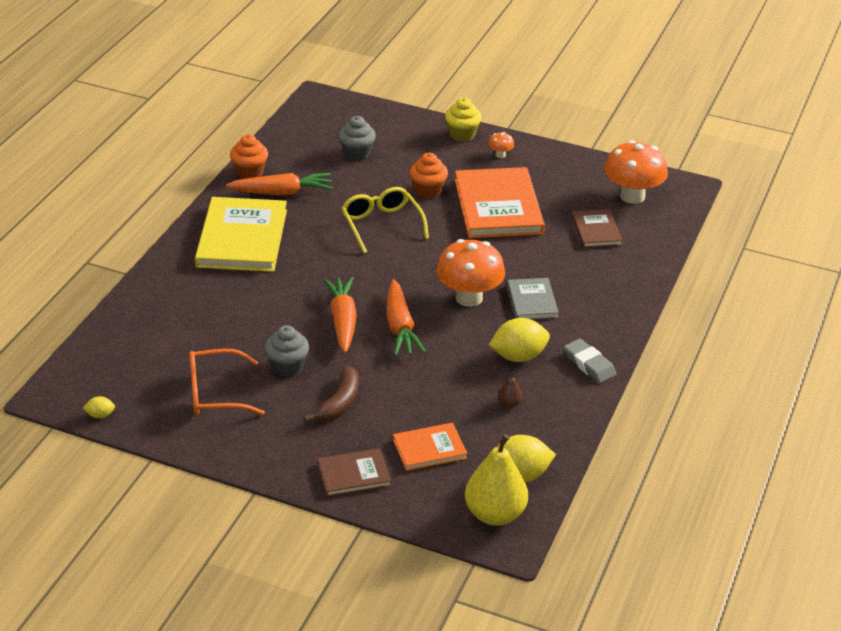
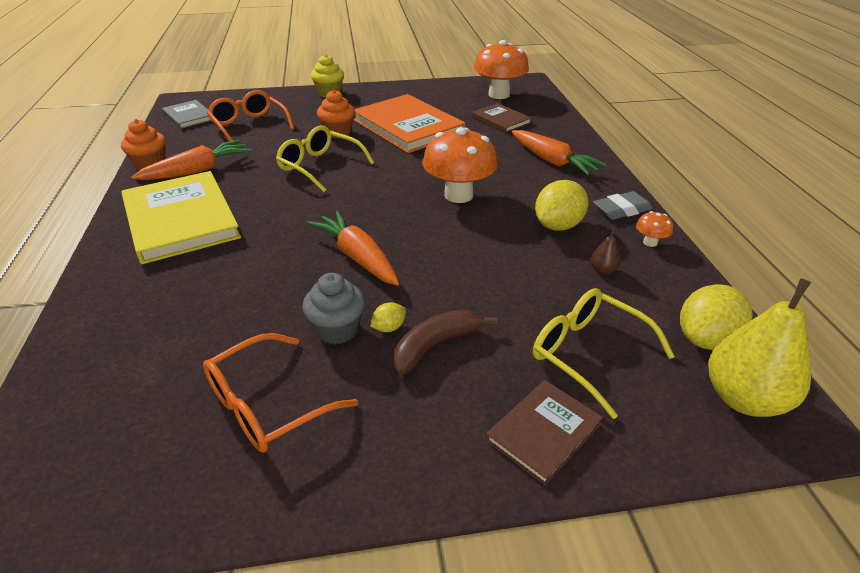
camera: 30 degrees left, 0 degrees up
yellow lemon [83,396,115,419] -> yellow lemon moved to [370,302,406,332]
brown banana [304,366,359,422] -> brown banana turned 120 degrees counterclockwise [393,309,497,375]
grey cupcake [338,116,376,161] -> orange glasses [207,90,294,145]
orange carrot [387,279,426,356] -> orange carrot moved to [511,130,607,175]
orange book [393,423,467,471] -> yellow glasses [533,288,675,419]
orange mushroom [488,132,514,158] -> orange mushroom moved to [636,211,673,247]
grey book [507,278,559,320] -> grey book moved to [162,100,211,129]
grey eraser [564,339,616,383] -> grey eraser turned 45 degrees counterclockwise [593,191,653,220]

